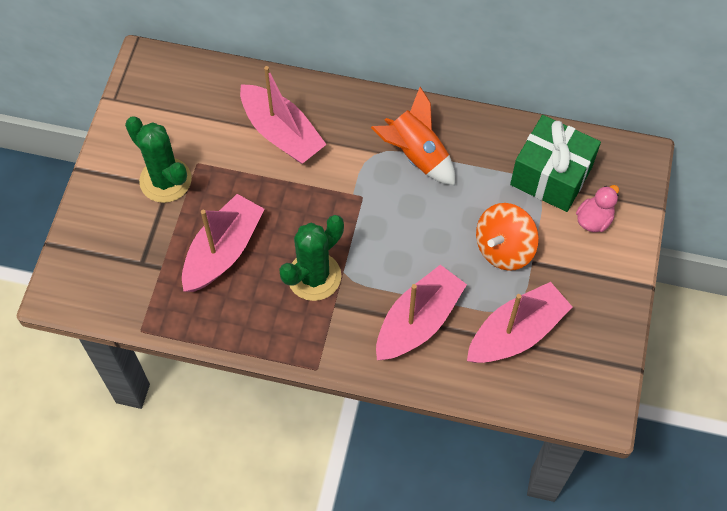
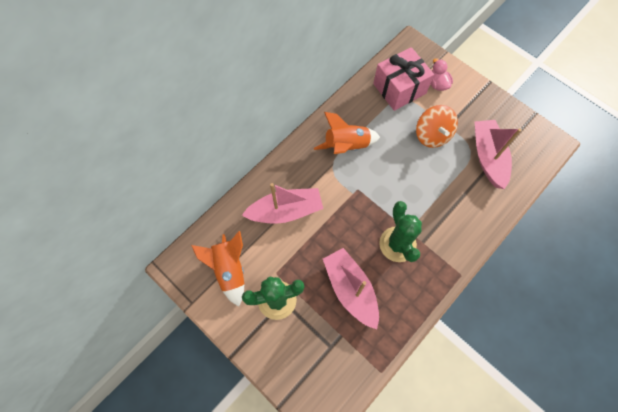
camera: 60 degrees left, 5 degrees up
pink boat [376,265,467,360] -> none
green gift [510,115,601,212] -> pink gift [373,47,434,111]
none -> orange rocket [191,231,244,306]

